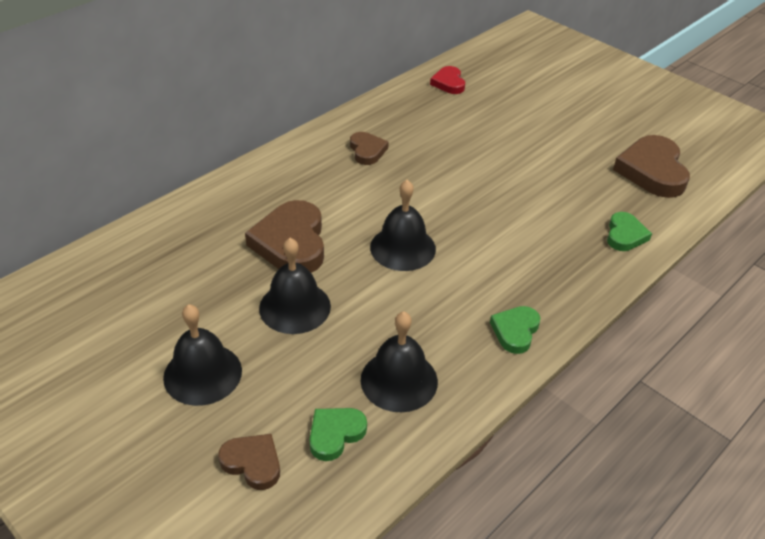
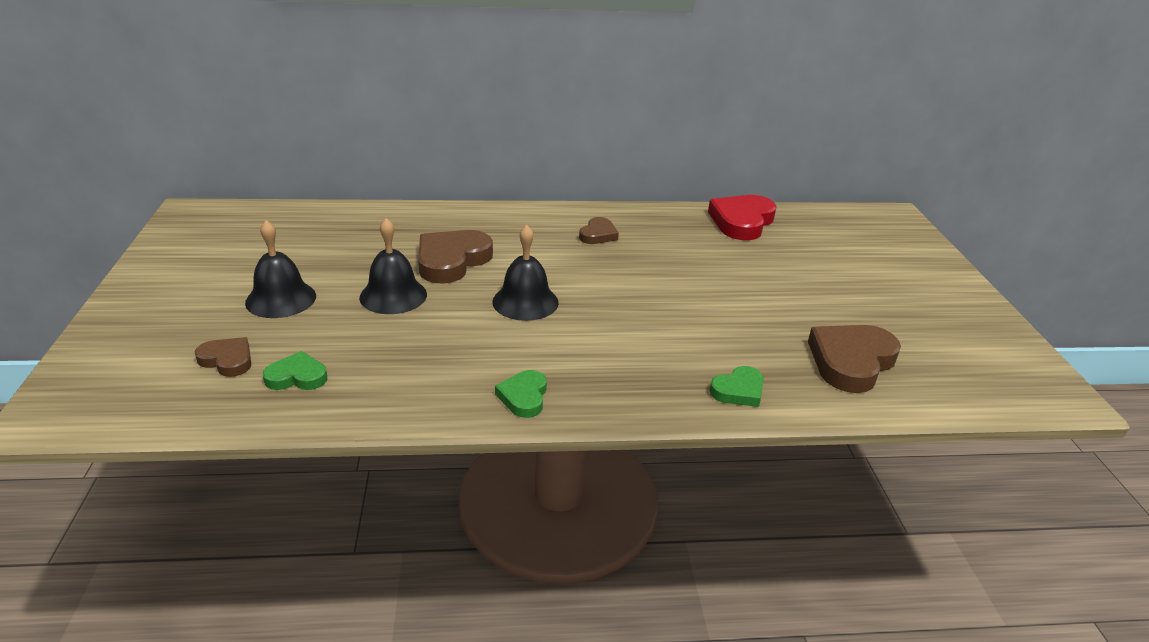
camera: 40 degrees right, 10 degrees down
brown heart [218,434,280,490] -> brown heart turned 45 degrees counterclockwise [195,337,252,377]
black bell [361,312,438,412] -> none
red heart [430,66,465,94] -> red heart [708,195,777,240], size x1.80
green heart [490,306,540,354] -> green heart turned 60 degrees counterclockwise [495,370,547,418]

